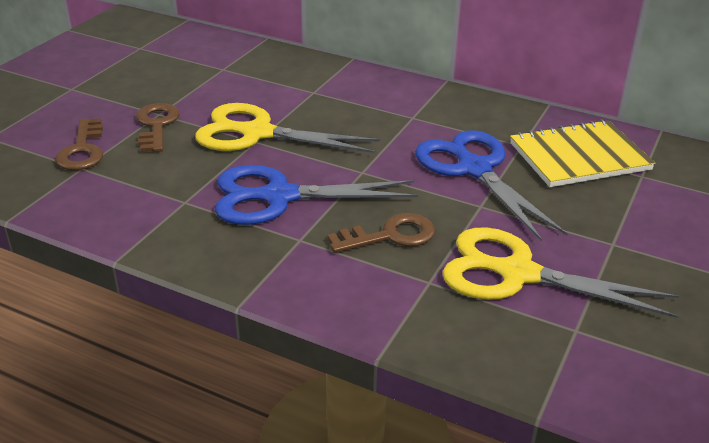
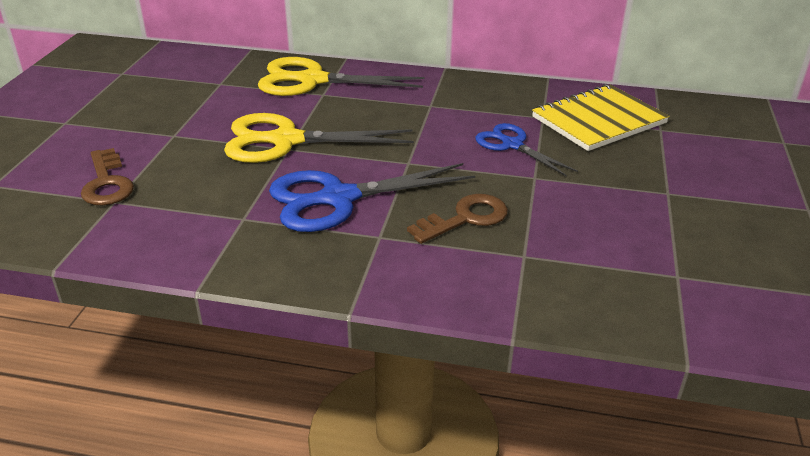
camera: 15 degrees left, 0 degrees up
brown key [136,103,180,152] -> none
blue scissors [415,130,568,242] -> blue scissors [475,123,578,177], size x0.60
yellow scissors [442,228,680,318] -> yellow scissors moved to [258,57,425,96]

